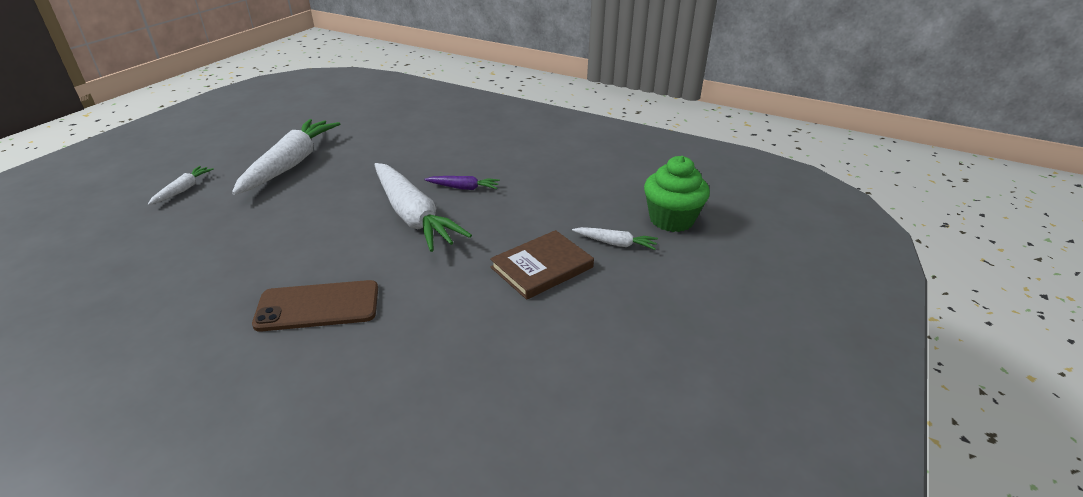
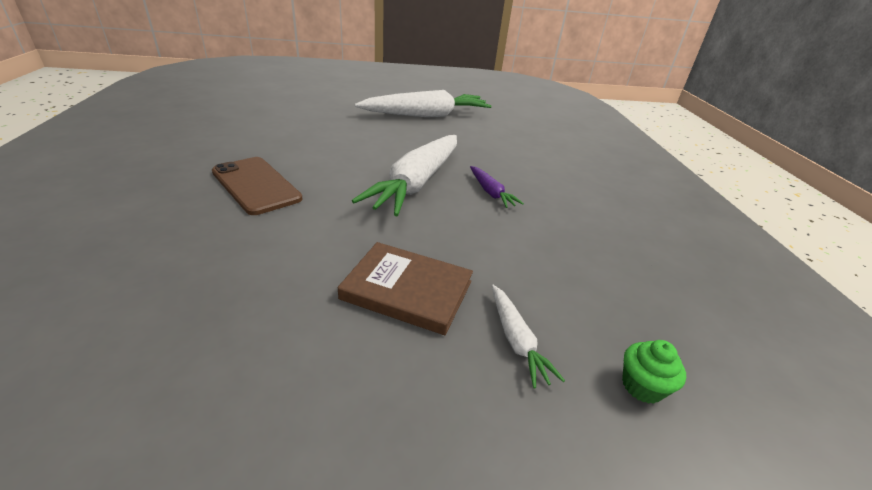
camera: 55 degrees right, 0 degrees up
white carrot [148,166,214,205] -> none
green cupcake [644,156,710,232] -> green cupcake [622,340,686,404], size x0.50

